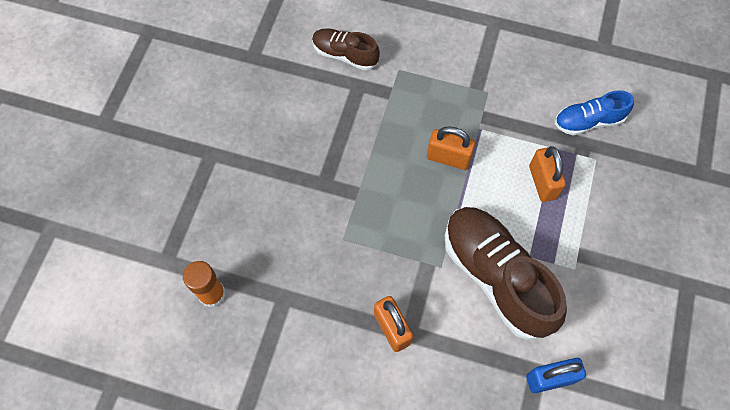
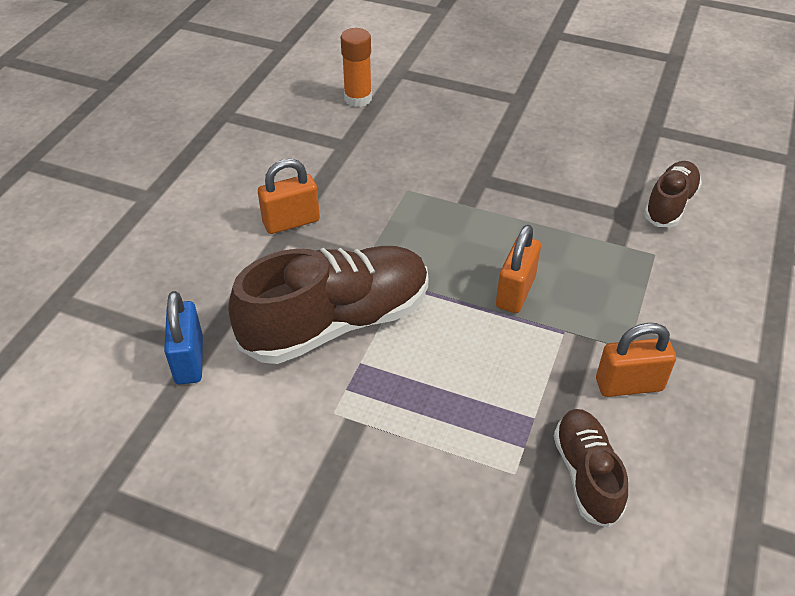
camera: 95 degrees right, 20 degrees down
orange padlock [529,146,566,202] -> orange padlock moved to [596,323,676,397]
blue shoe [555,90,634,135] -> brown shoe [554,409,628,528]

